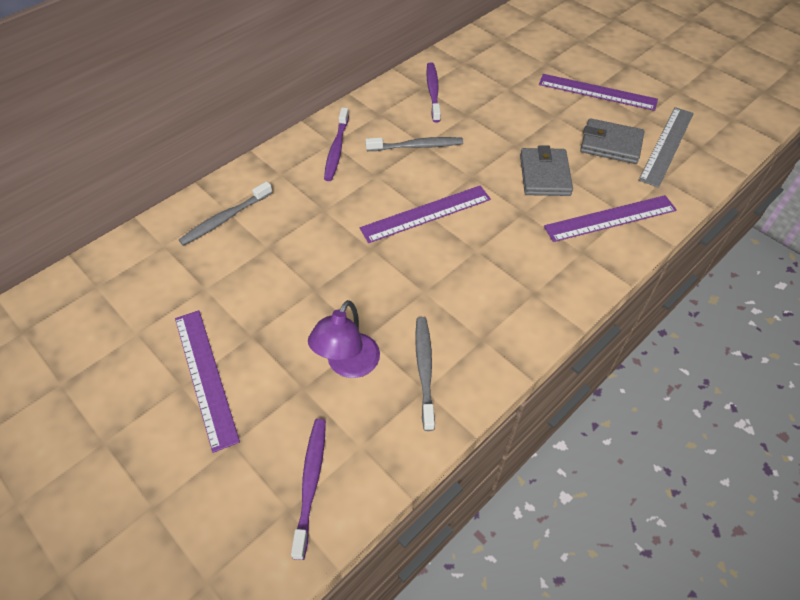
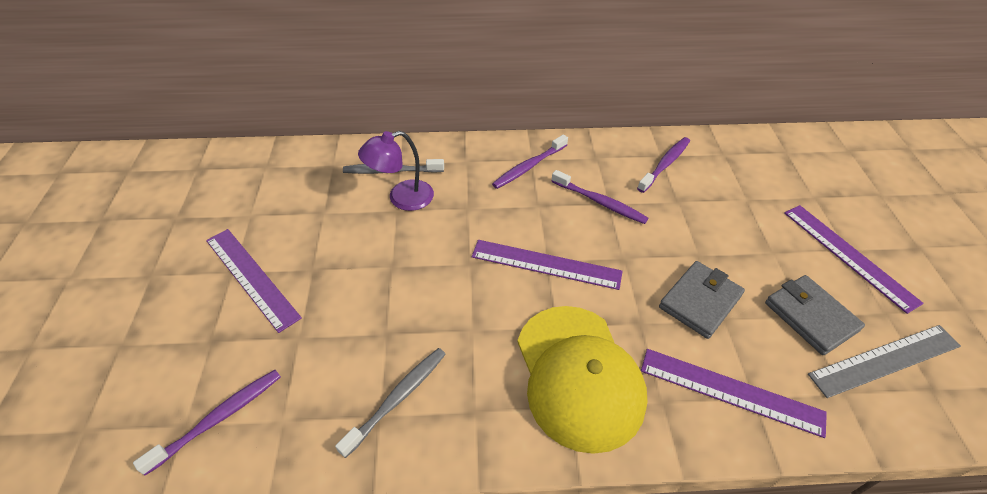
camera: 40 degrees right, 5 degrees down
purple ruler [175,310,240,453] -> purple ruler turned 60 degrees counterclockwise [206,229,302,333]
purple lamp [308,300,380,378] -> purple lamp moved to [358,131,434,211]
grey toothbrush [365,137,463,151] -> purple toothbrush [551,170,648,224]
none -> yellow cap [517,306,647,454]

